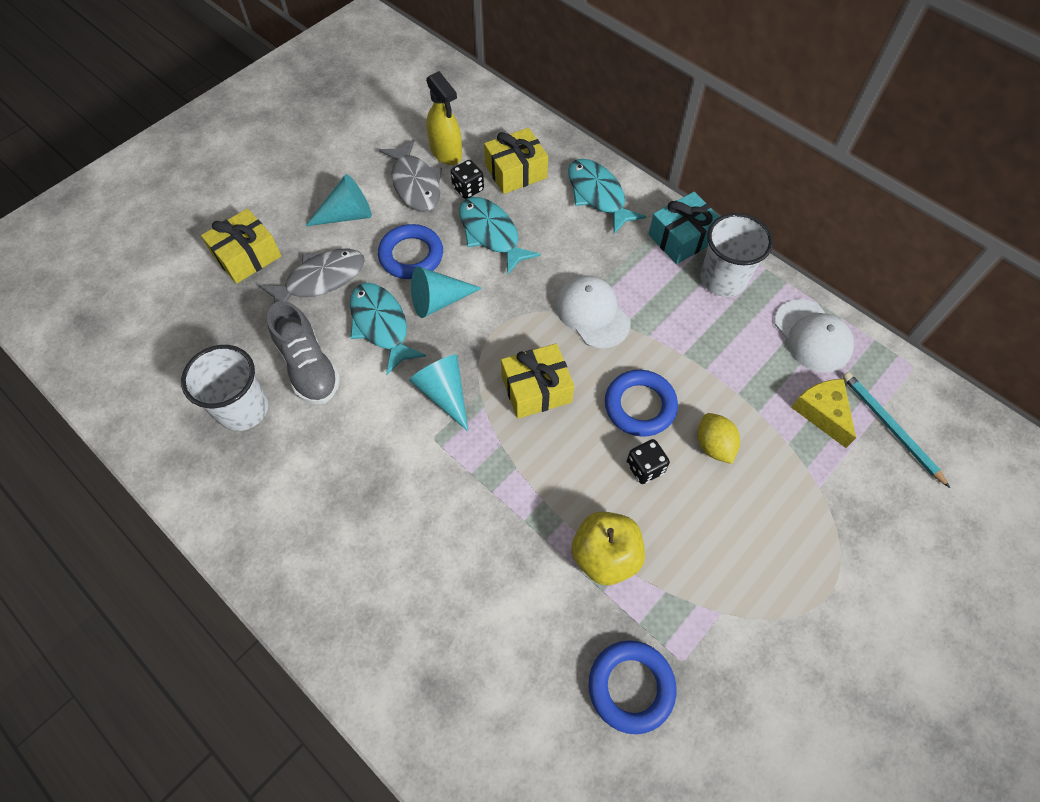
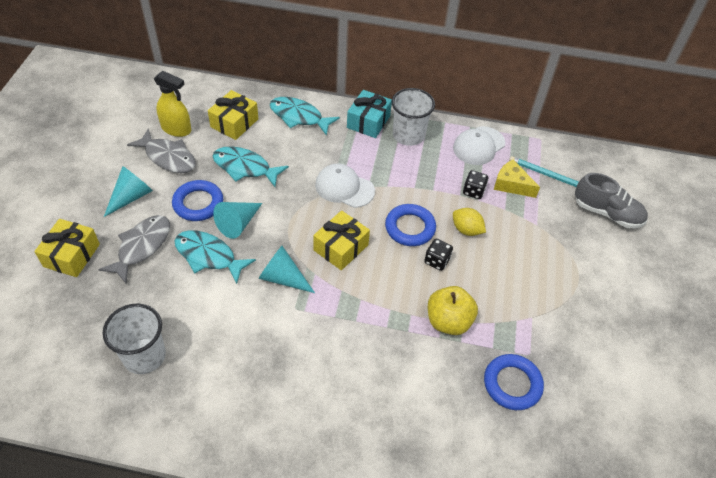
camera: 35 degrees left, 10 degrees down
grey shoe [267,301,341,404] -> grey shoe moved to [575,173,648,228]
black dice [451,160,484,199] -> black dice moved to [463,170,489,199]
white cap [774,299,854,373] -> white cap turned 105 degrees clockwise [453,126,505,165]

